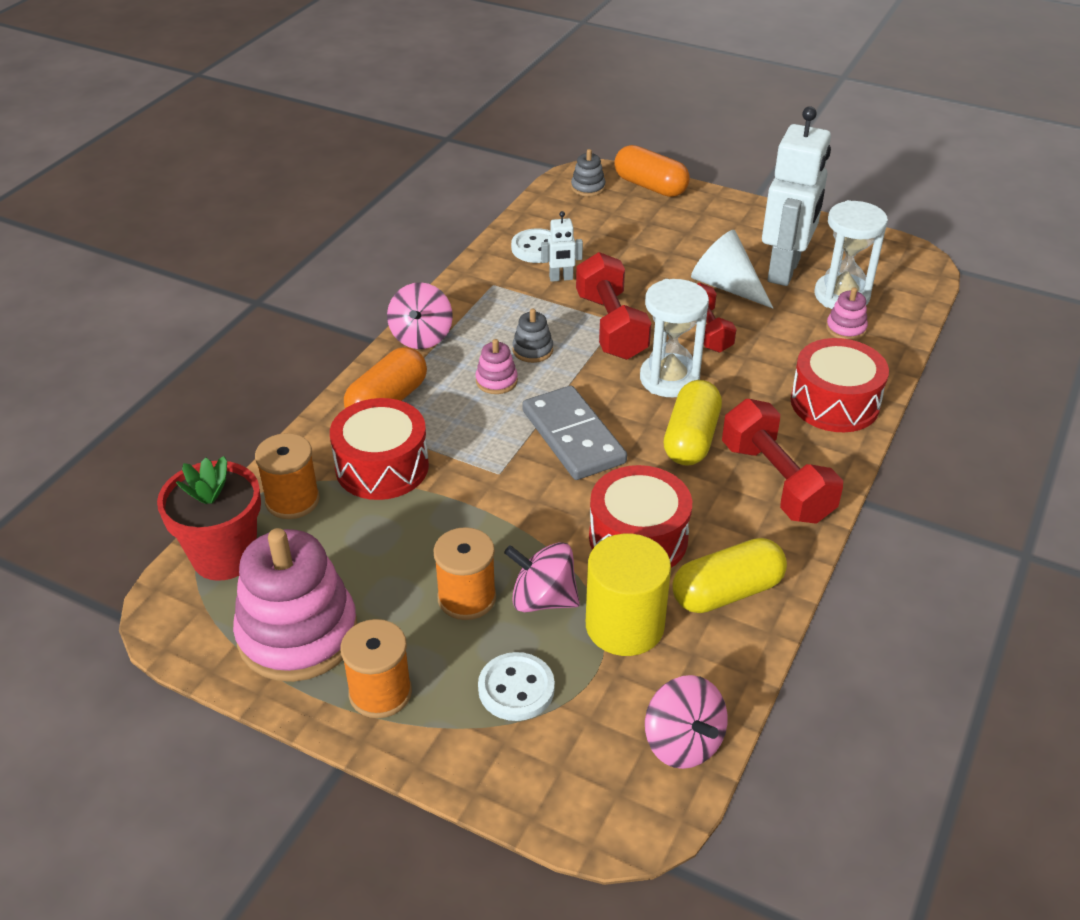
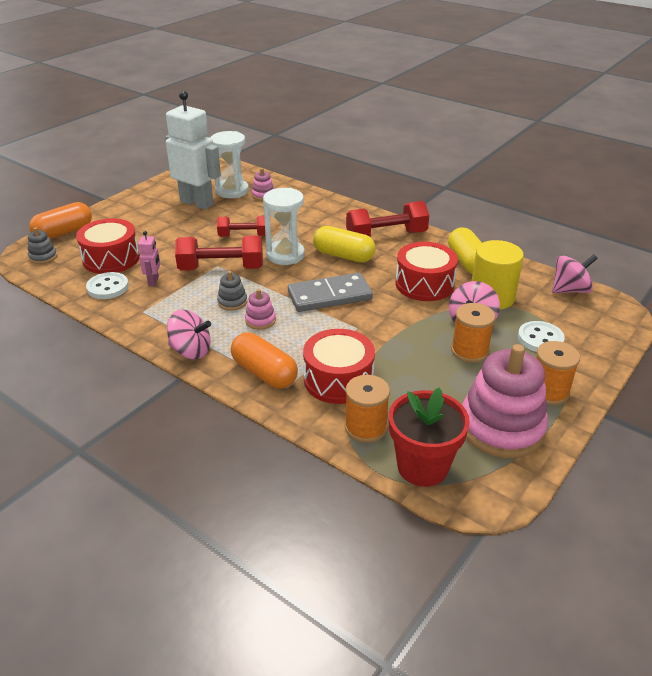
camera: 80 degrees left, 5 degrees down
white robot [541,211,583,282] -> pink robot [138,231,160,286]
white cone [691,230,773,308] -> none
red drum [791,338,889,432] -> red drum moved to [76,218,140,274]

